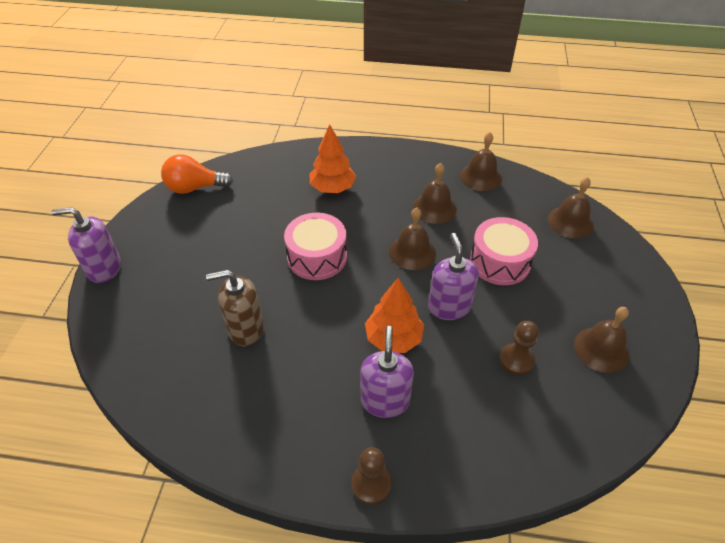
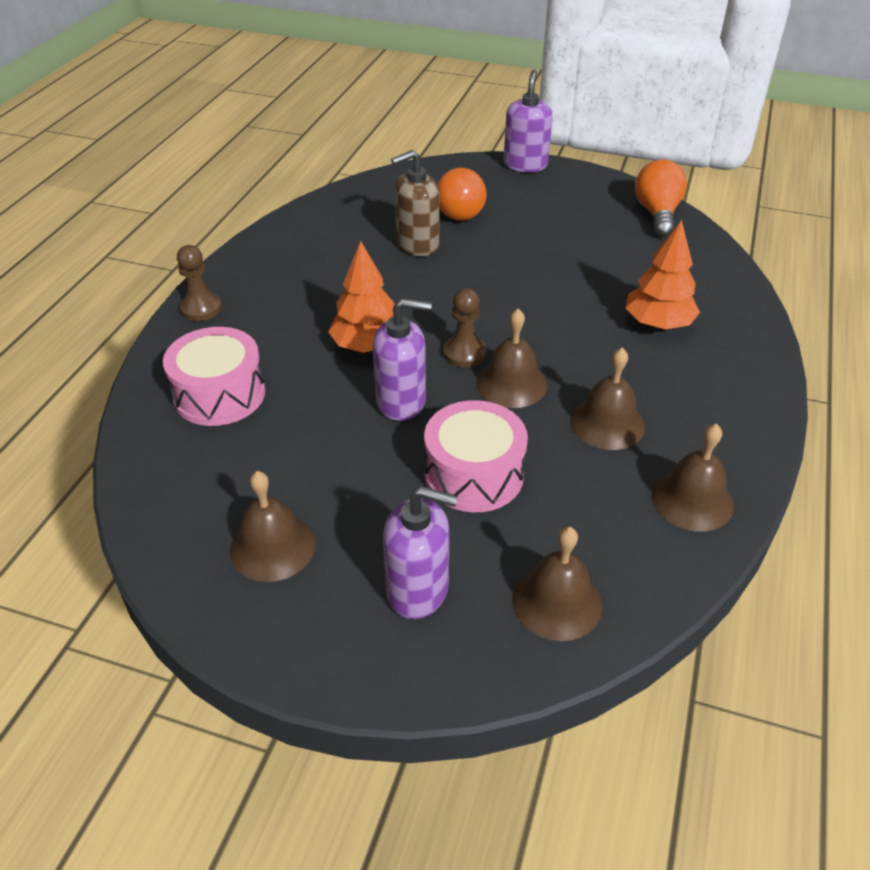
camera: 100 degrees right, 5 degrees down
brown soap dispenser [206,270,264,346] -> brown soap dispenser turned 120 degrees counterclockwise [391,150,440,256]
pink drum [284,213,347,280] -> pink drum moved to [163,327,265,426]
purple soap dispenser [361,326,414,418] -> purple soap dispenser moved to [383,486,458,619]
brown pawn [499,321,539,375] -> brown pawn moved to [443,288,486,368]
none -> orange light bulb [437,168,487,221]

